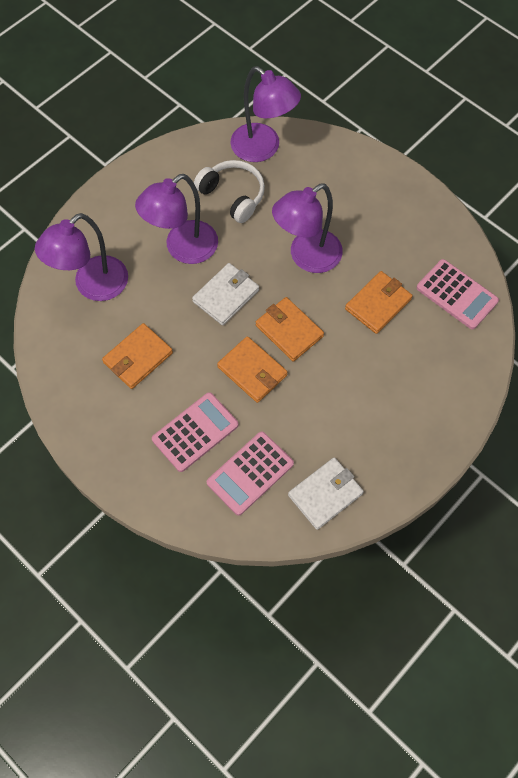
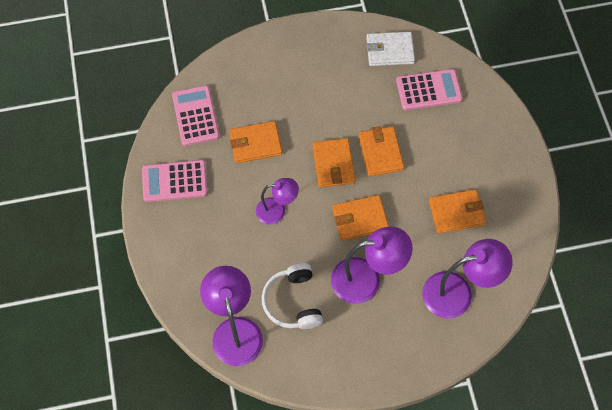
camera: 145 degrees left, 0 degrees up
pink calculator [152,392,239,472] -> pink calculator moved to [142,160,208,202]
white wallet [192,263,259,325] -> orange wallet [332,195,389,241]
purple lamp [272,183,343,273] -> purple lamp [256,178,299,224], size x0.62

